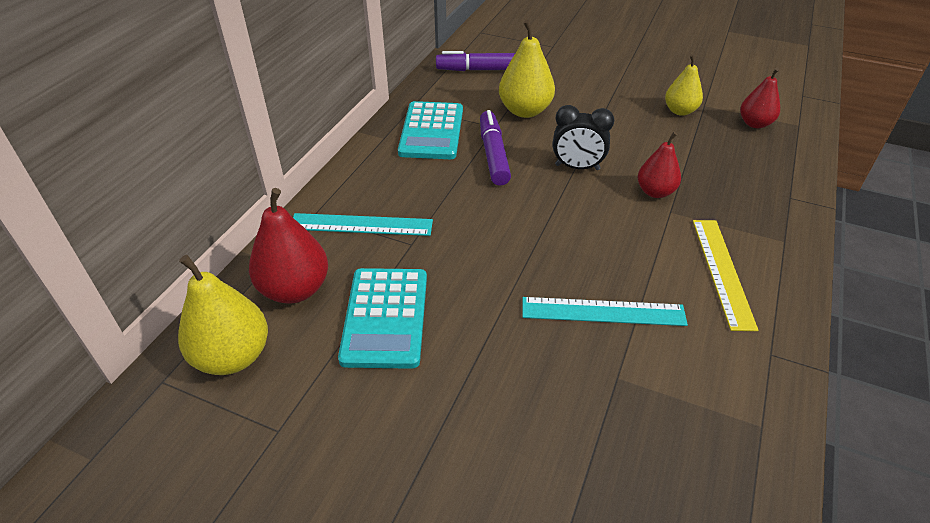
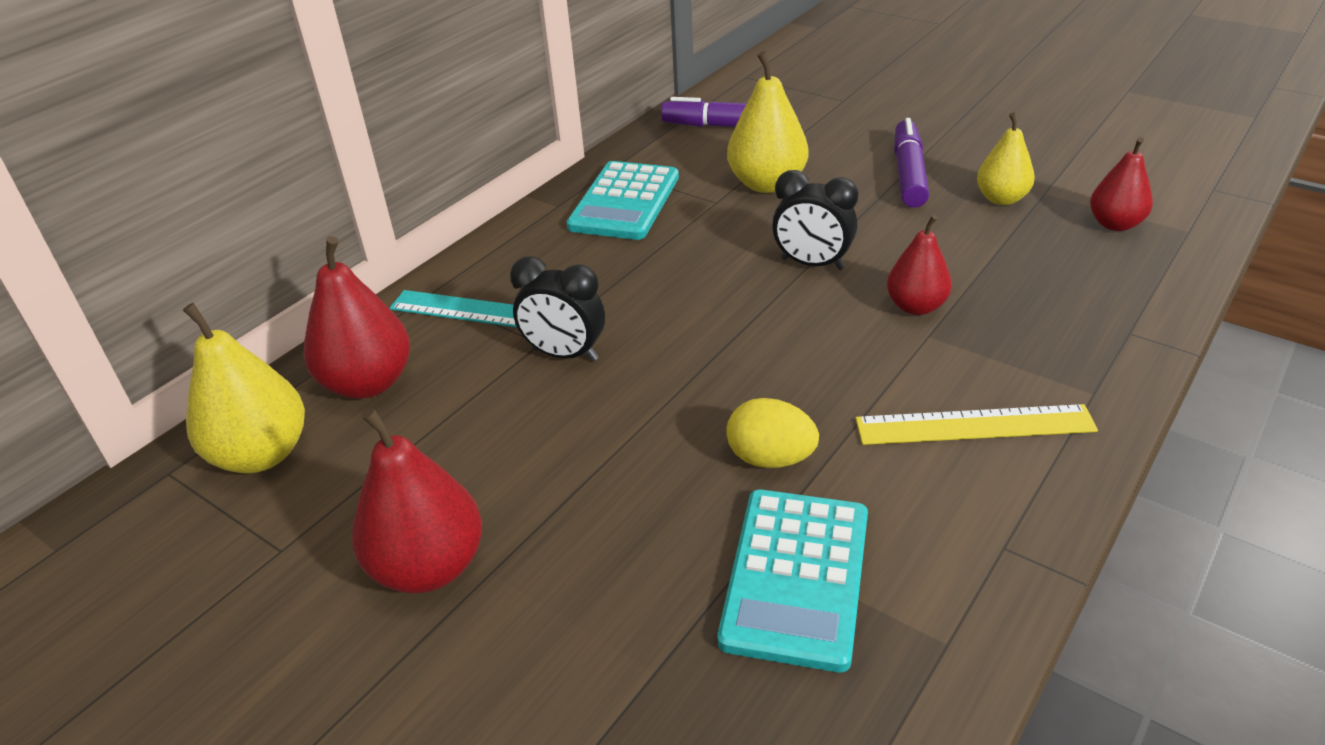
camera: 15 degrees right, 5 degrees down
turquoise calculator [338,268,427,369] -> turquoise calculator moved to [718,489,868,672]
purple marker [480,110,511,186] -> purple marker moved to [894,118,929,208]
turquoise ruler [522,297,688,326] -> yellow egg [726,398,819,468]
yellow ruler [693,220,758,331] -> yellow ruler turned 75 degrees clockwise [855,404,1098,445]
none -> red pear [352,408,482,593]
none -> black clock [510,256,605,361]

